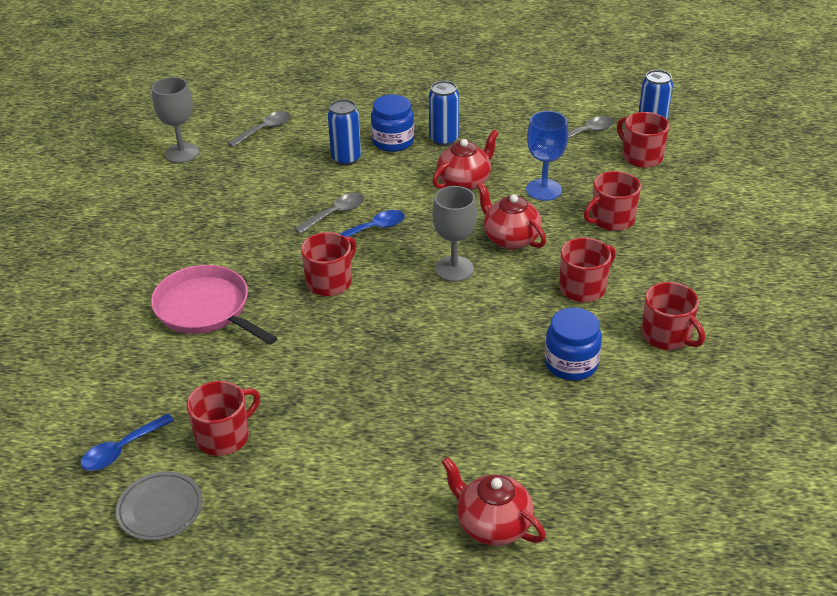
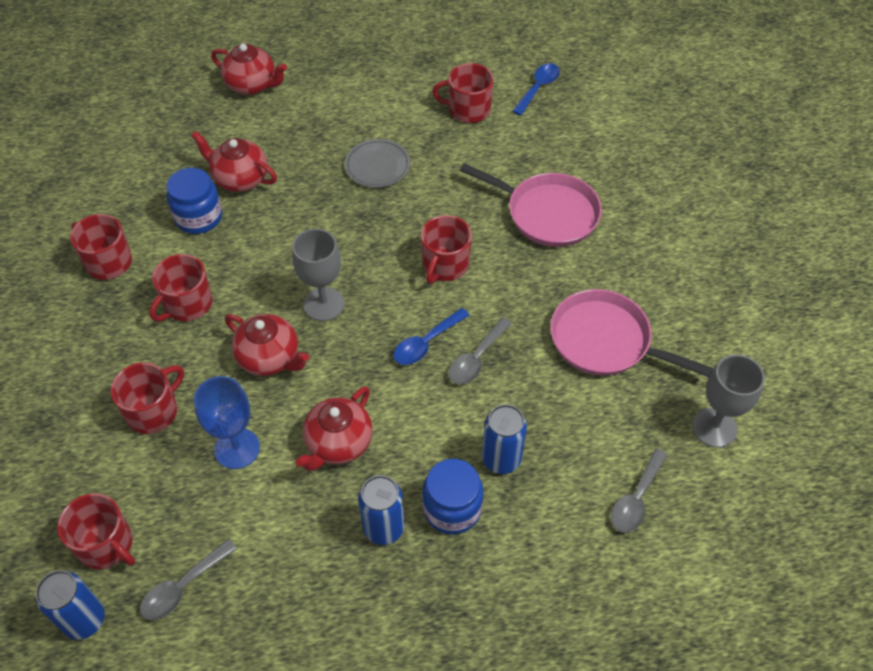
camera: 165 degrees right, 15 degrees up
grey plate [116,472,203,541] -> grey plate moved to [345,139,410,188]
red mug [187,381,260,456] -> red mug turned 60 degrees clockwise [432,63,494,123]
none -> red teapot [191,131,277,192]
none -> pink pan [550,289,714,377]

